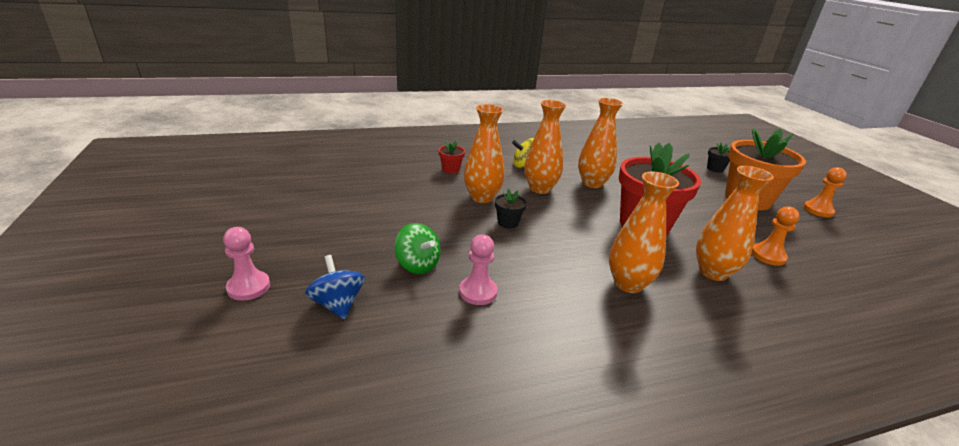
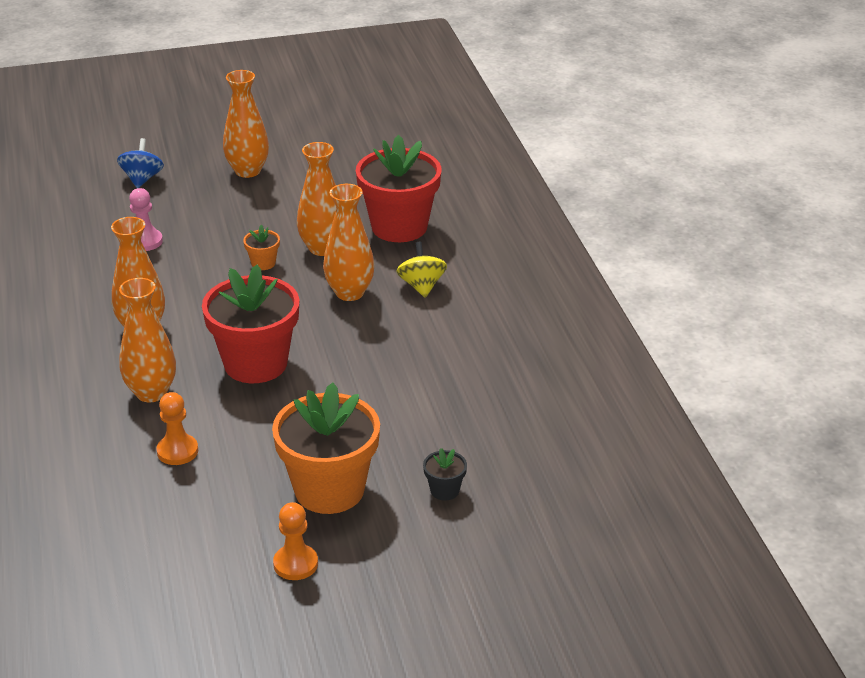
camera: 95 degrees right, 5 degrees up
pink pawn [223,227,270,301] -> none
blue spinning top [305,255,365,319] -> blue spinning top turned 60 degrees counterclockwise [117,138,164,188]
green spinning top [394,223,441,274] -> none
red flower pot [439,141,465,173] -> red flower pot [356,135,442,242], size x2.40
black flower pot [495,189,527,229] -> orange flower pot [243,225,280,270]
orange vase [578,98,623,188] -> orange vase moved to [223,70,269,178]

